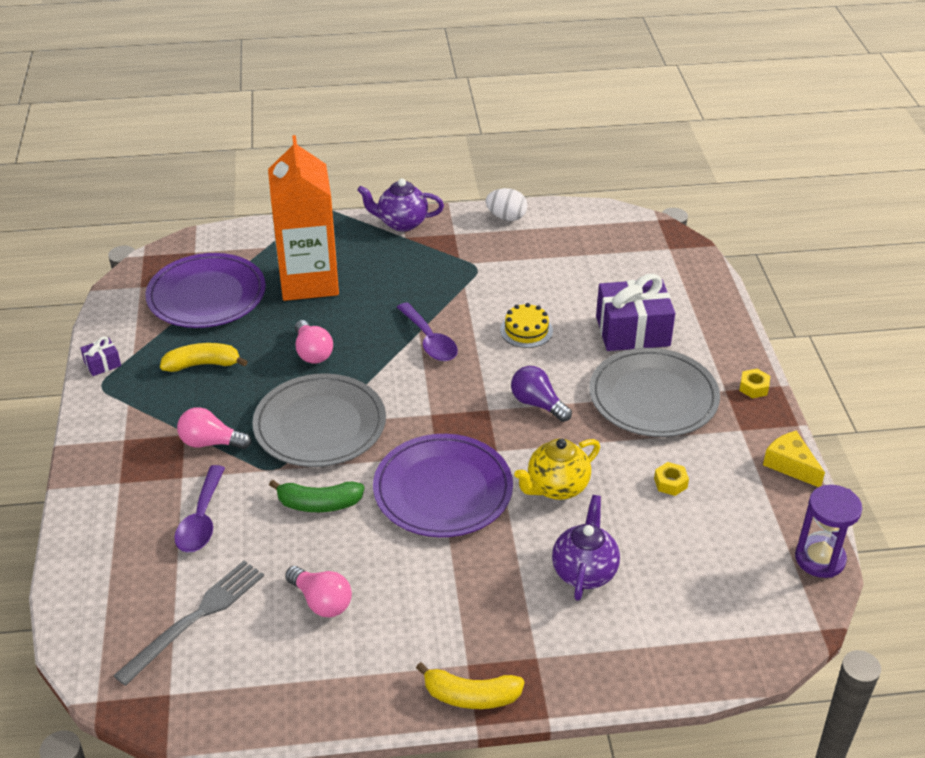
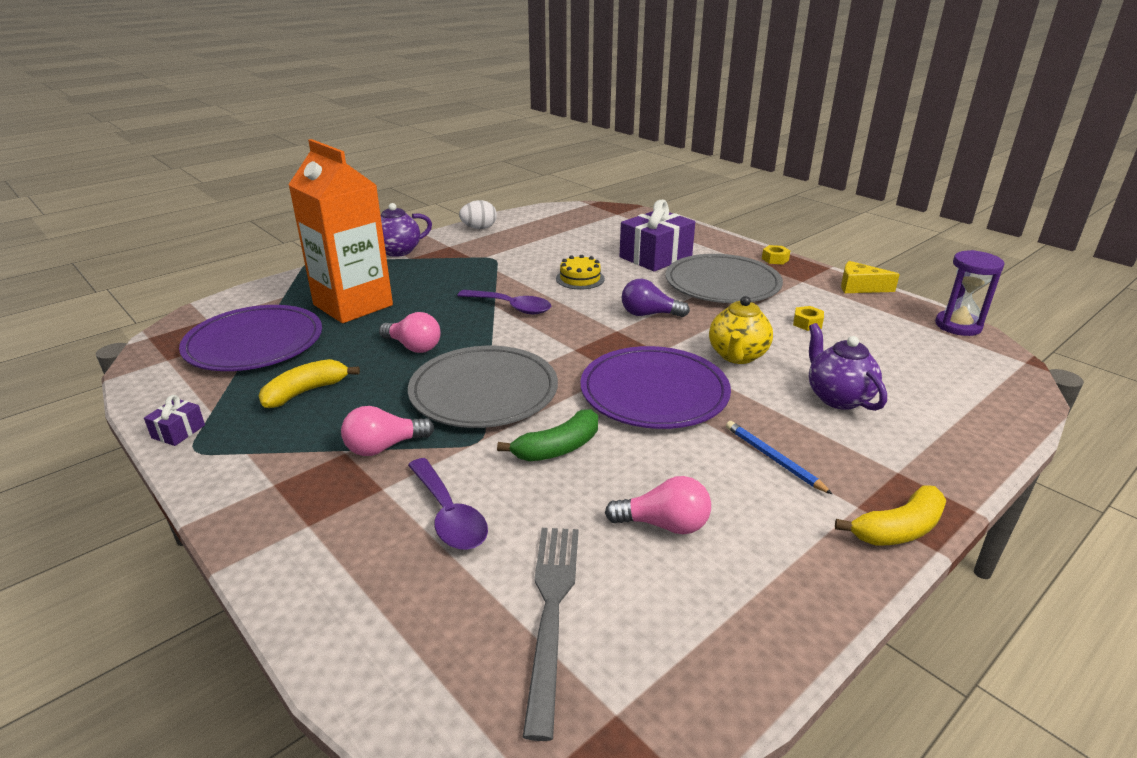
camera: 35 degrees left, 10 degrees down
none -> blue pencil [726,421,833,495]

